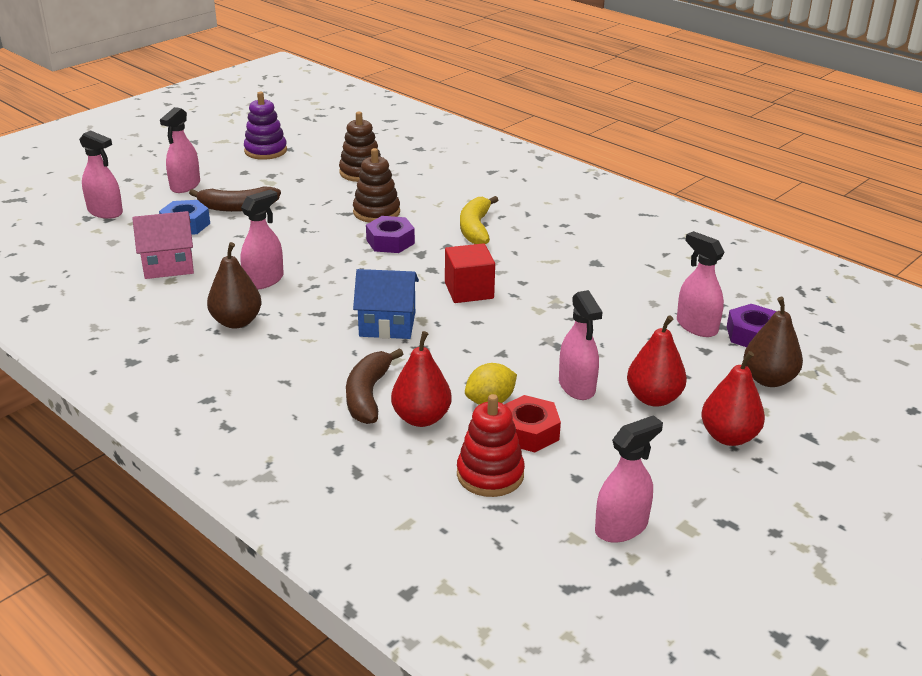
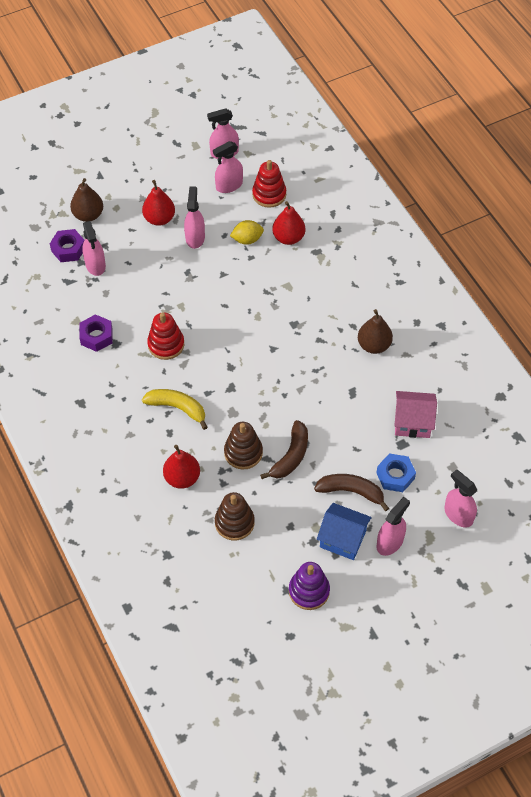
camera: 160 degrees left, 25 degrees up
pink spray bottle [241,189,284,290] -> pink spray bottle moved to [213,141,243,193]
brown banana [346,348,403,424] -> brown banana moved to [260,420,308,479]
blue house [353,269,419,339] -> blue house moved to [317,503,372,560]
purple nut [366,216,415,253] -> purple nut moved to [79,314,113,352]
red cube [445,243,495,303] -> none
yellow banana [460,196,498,244] -> yellow banana turned 90 degrees counterclockwise [142,389,208,430]
red nut [504,395,561,452] -> none
red pear [701,351,765,446] -> red pear moved to [163,445,200,489]
none -> red stacking toy [147,312,184,360]

